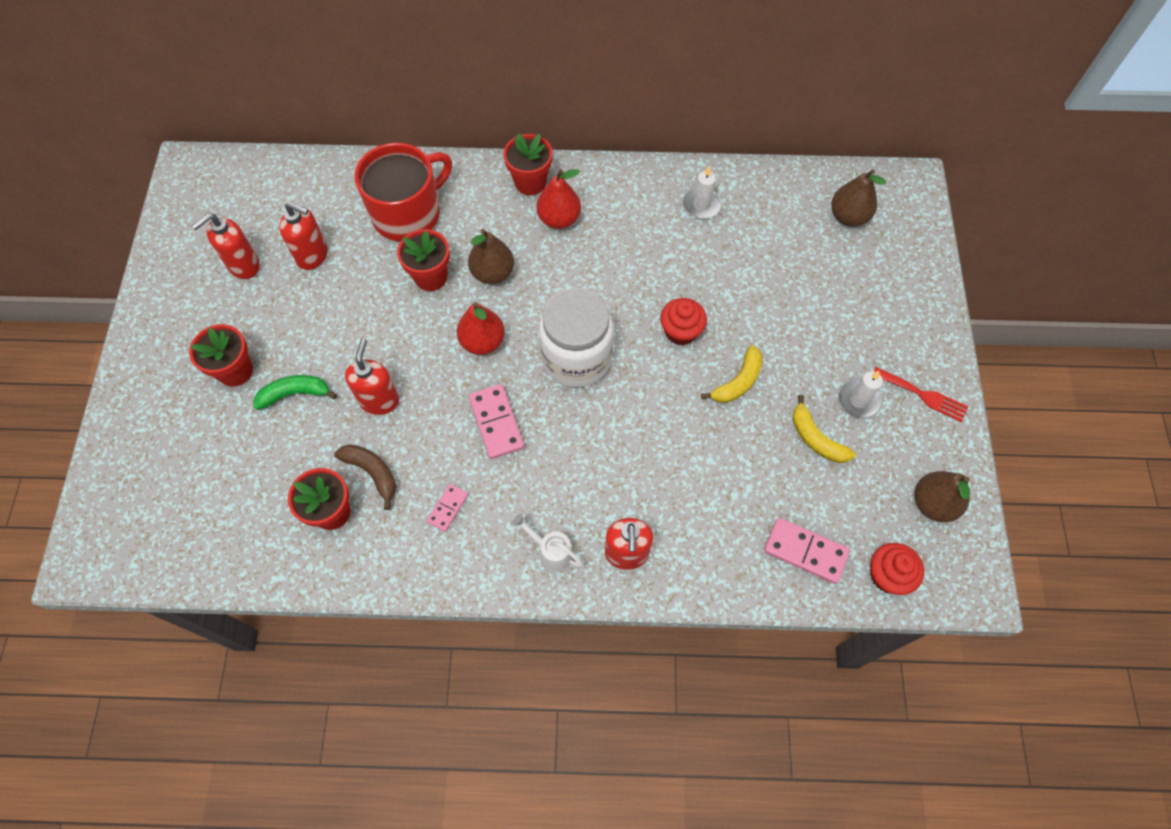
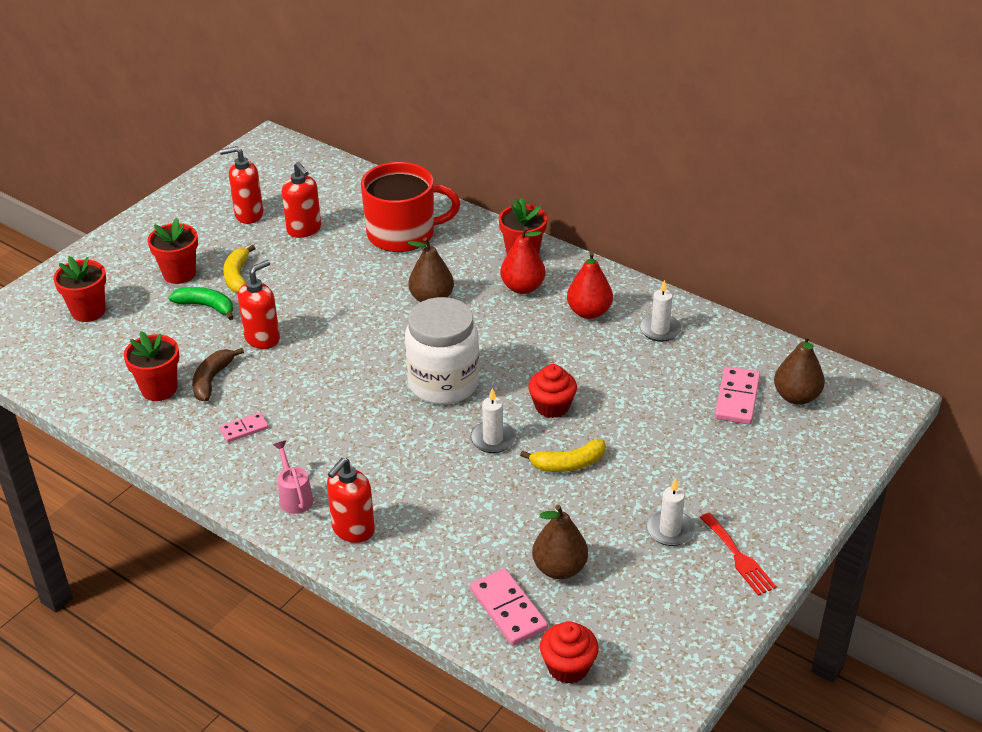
camera: 35 degrees right, 25 degrees down
brown banana [334,444,396,510] -> brown banana turned 150 degrees counterclockwise [192,348,244,401]
red flower pot [397,229,450,291] -> red flower pot moved to [53,256,106,322]
red pear [457,302,505,355] -> red pear moved to [567,251,613,319]
pink domino [469,384,524,459] -> pink domino moved to [715,366,760,424]
white watering can [512,514,584,572] -> pink watering can [273,441,313,514]
yellow banana [793,395,856,463] -> yellow banana moved to [223,245,255,293]
brown pear [915,471,970,522] -> brown pear moved to [532,505,588,579]
none -> white candle [470,388,516,453]

